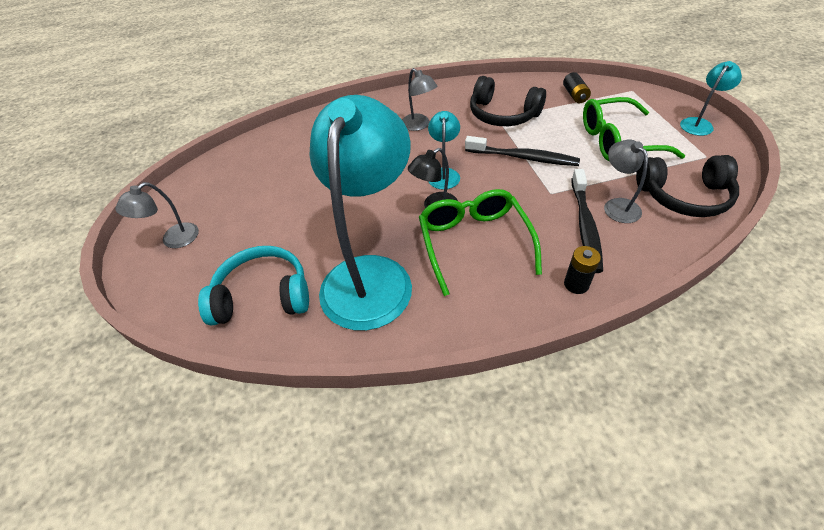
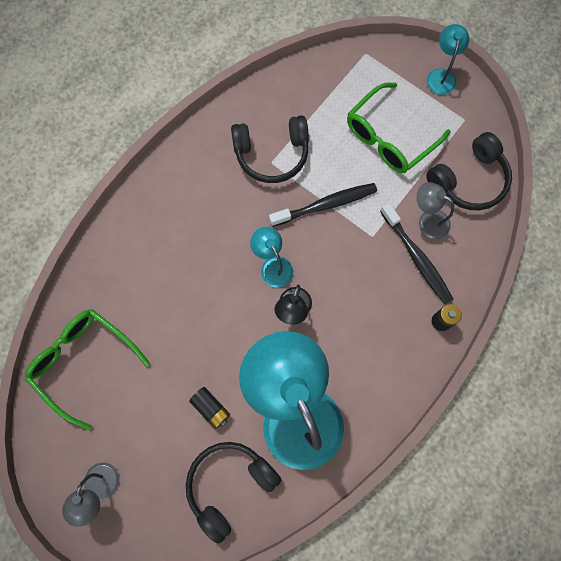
camera: 40 degrees left, 25 degrees up
turquoise headphones [198,246,309,326] -> black headphones [186,442,282,544]
grey lamp [402,68,438,131] -> none
green glasses [419,189,542,296] -> green glasses moved to [25,309,150,431]
black battery [563,72,591,103] -> black battery moved to [189,387,230,429]

